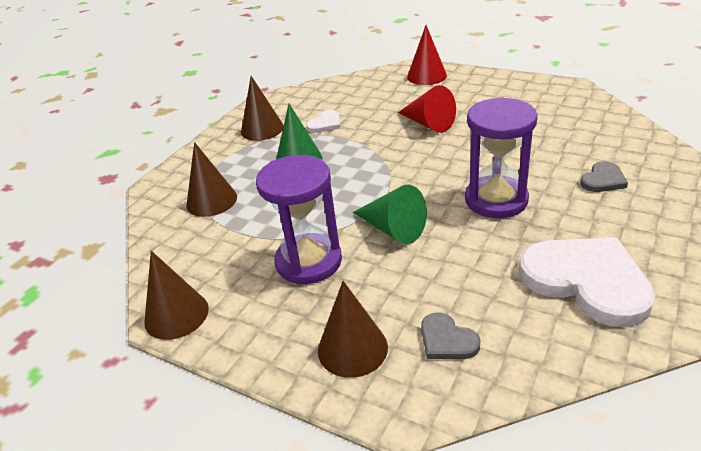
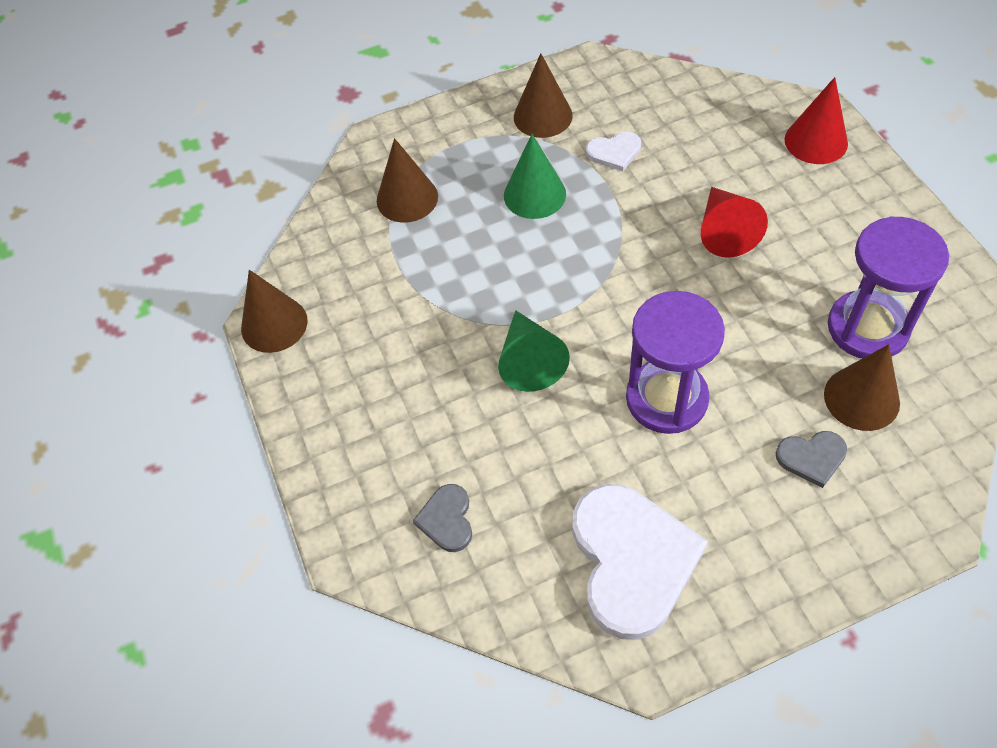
camera: 40 degrees right, 20 degrees up
purple hourglass [256,155,342,284] -> purple hourglass moved to [828,216,949,359]
brown cone [318,281,388,378] -> brown cone moved to [824,344,900,431]

